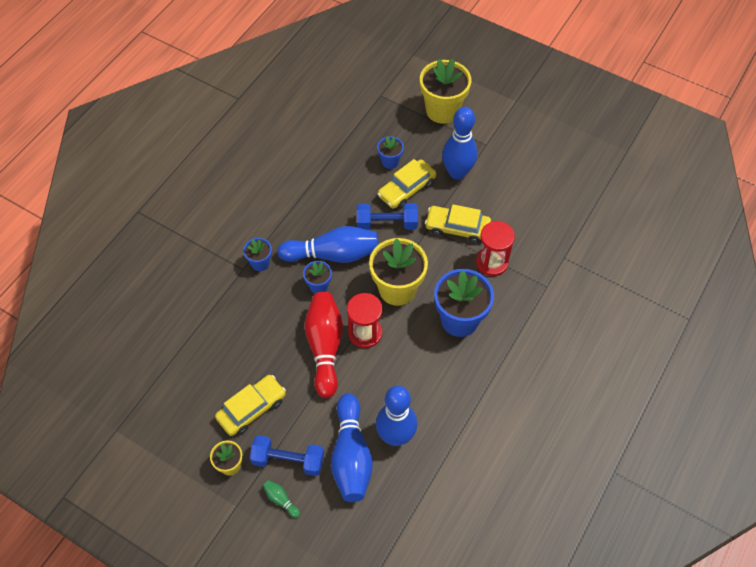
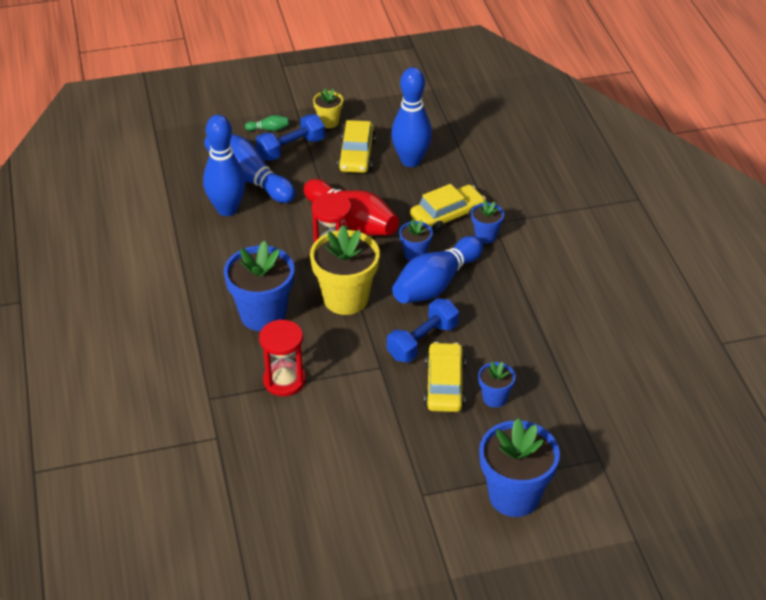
camera: 135 degrees right, 15 degrees down
yellow flower pot [420,59,471,124] -> blue flower pot [479,418,560,517]
yellow car [425,204,491,243] -> yellow car moved to [410,184,486,233]
blue bowling pin [442,107,477,180] -> blue bowling pin moved to [391,67,432,167]

